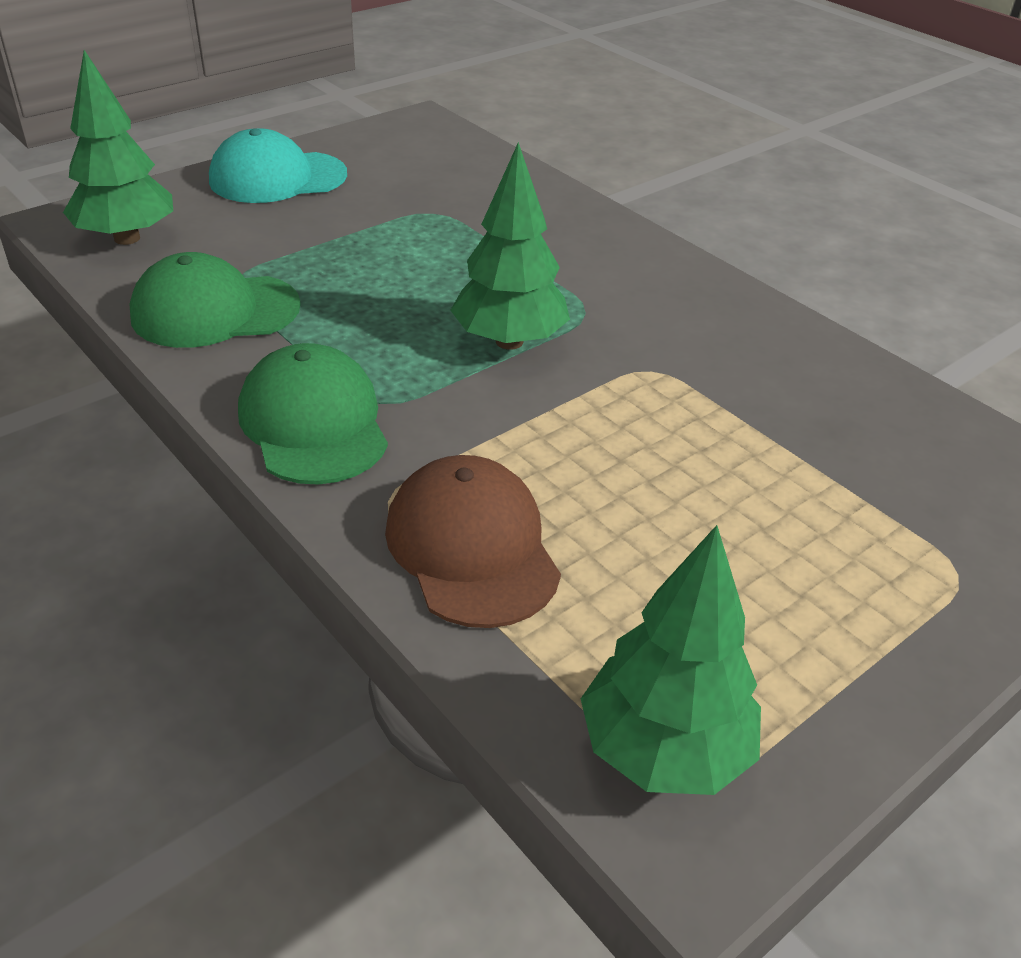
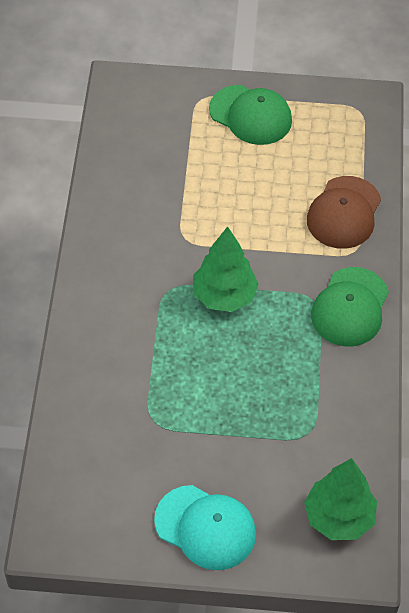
camera: 135 degrees left, 15 degrees up
green cap [130,252,301,348] -> green cap moved to [209,85,292,145]
green tree [581,525,761,795] -> none

